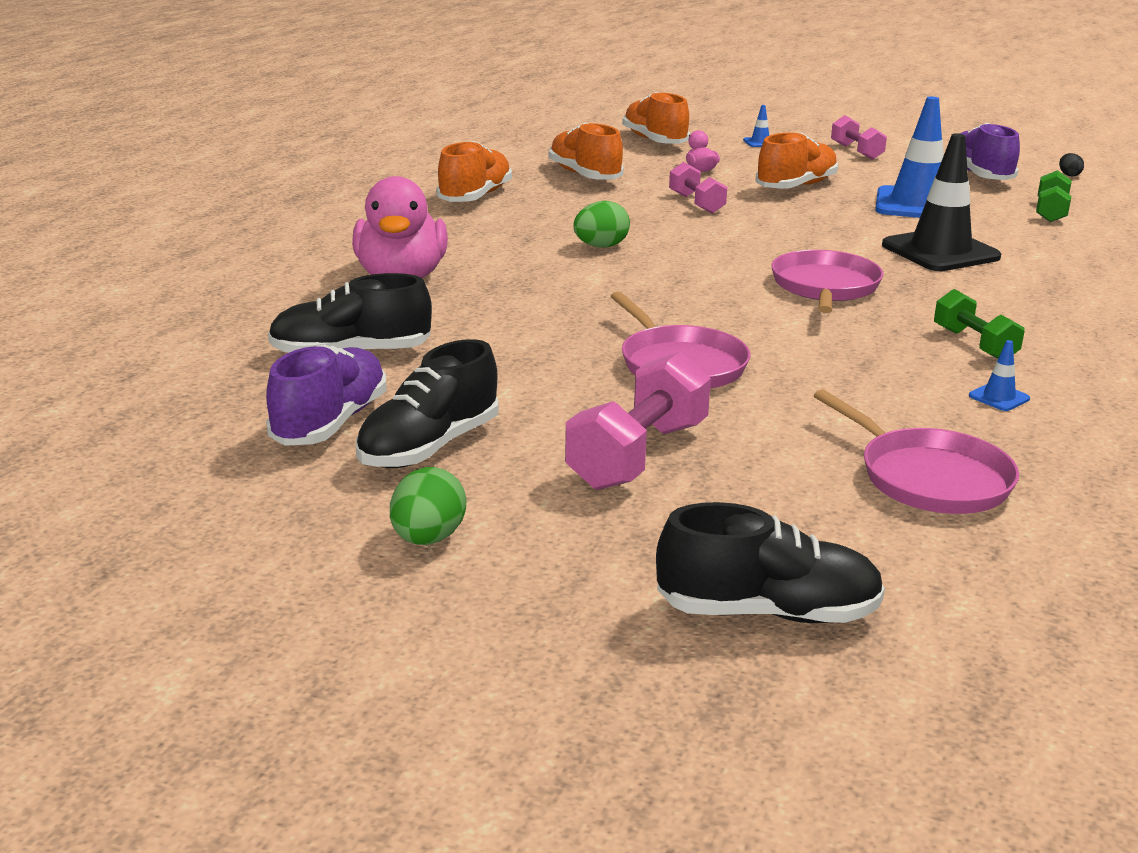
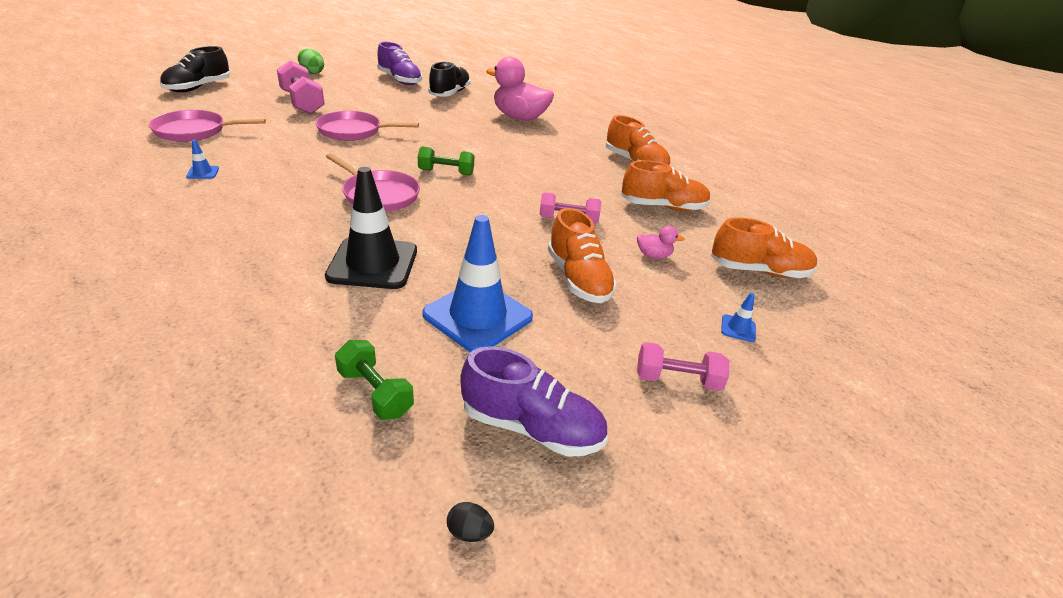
camera: 115 degrees right, 10 degrees up
black shoe [356,339,499,468] -> none
green egg [573,201,630,248] -> none
green dumbbell [934,289,1025,359] -> green dumbbell moved to [418,146,474,176]

